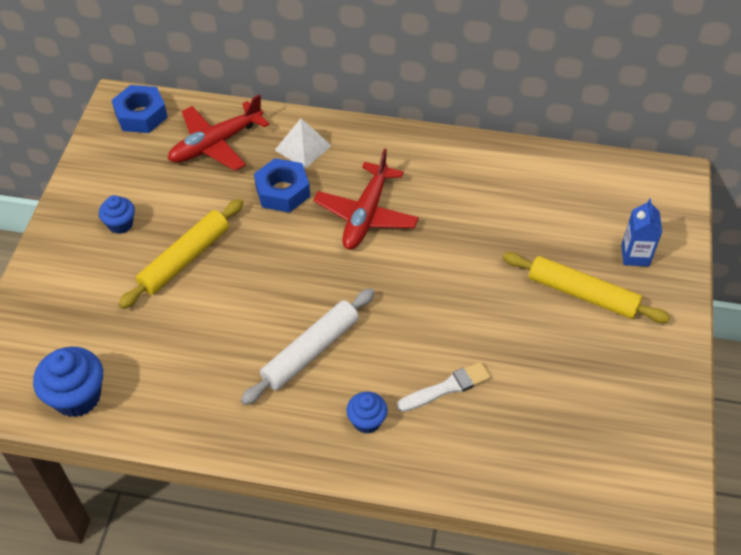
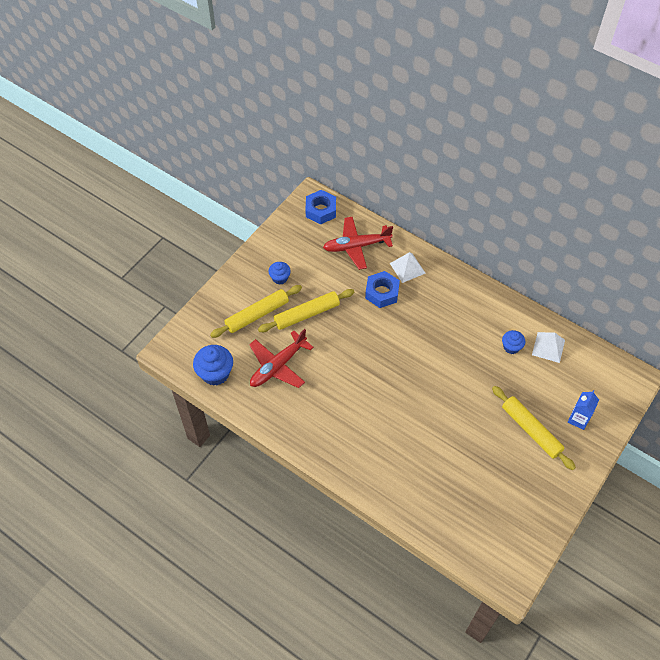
camera: 25 degrees right, 5 degrees up
white rolling pin [241,288,375,405] -> none
red plane [313,148,419,250] -> red plane moved to [249,329,314,388]
blue cupcake [346,391,388,434] -> blue cupcake moved to [502,330,525,354]
white brush [397,362,491,412] -> none
none -> yellow rolling pin [210,285,302,338]
none -> white pyramid [532,332,565,363]

